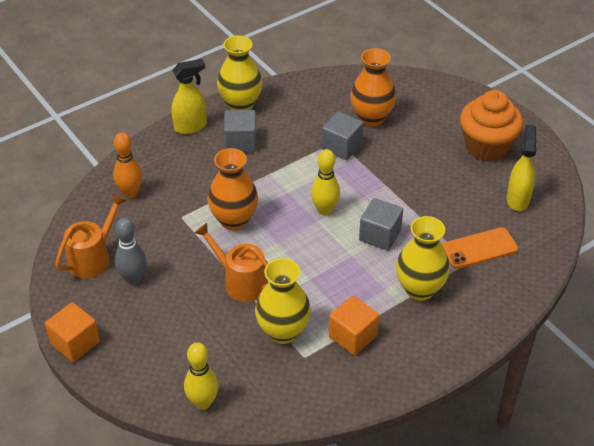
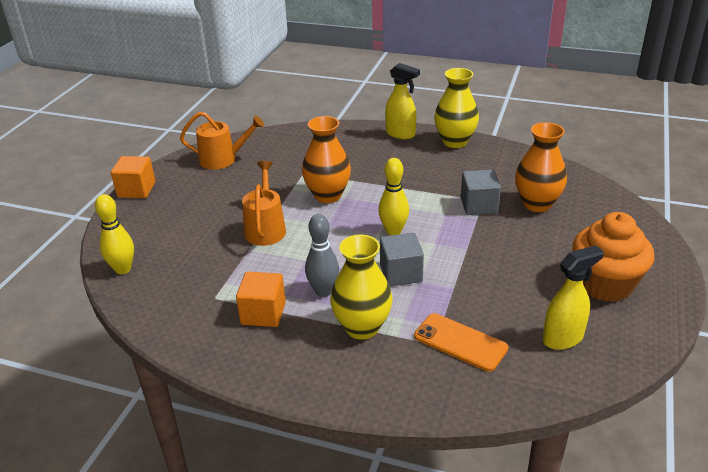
camera: 55 degrees right, 10 degrees down
orange bowling pin [113,132,143,198] -> none
grey bowling pin [115,218,146,285] -> grey bowling pin moved to [305,214,339,297]
grey cube [224,110,256,152] -> none
yellow vase [255,258,311,344] -> none

